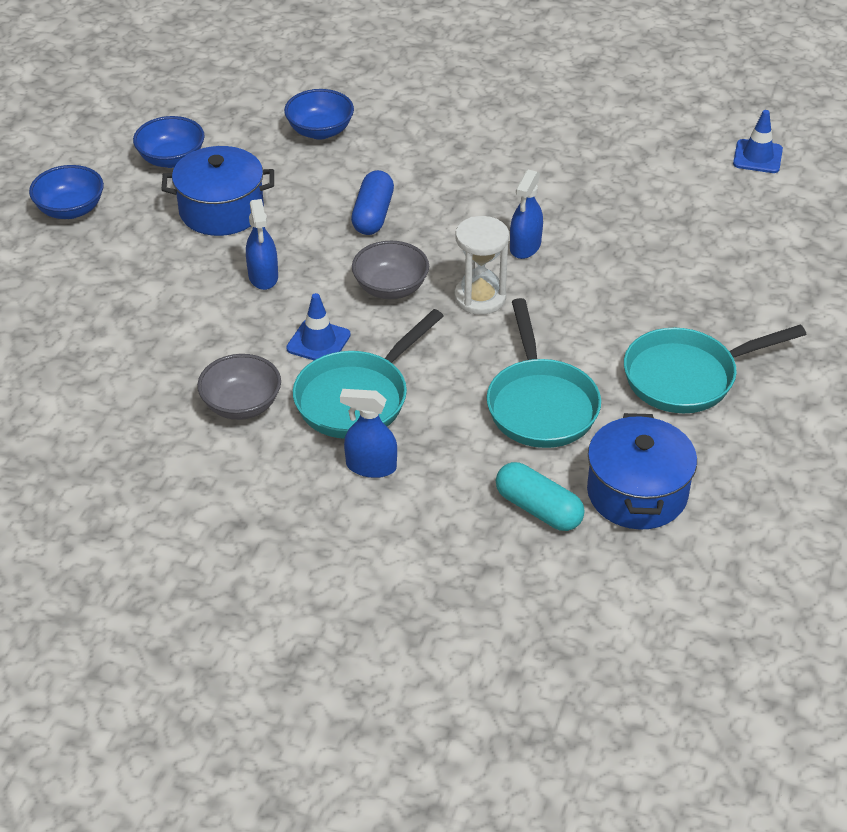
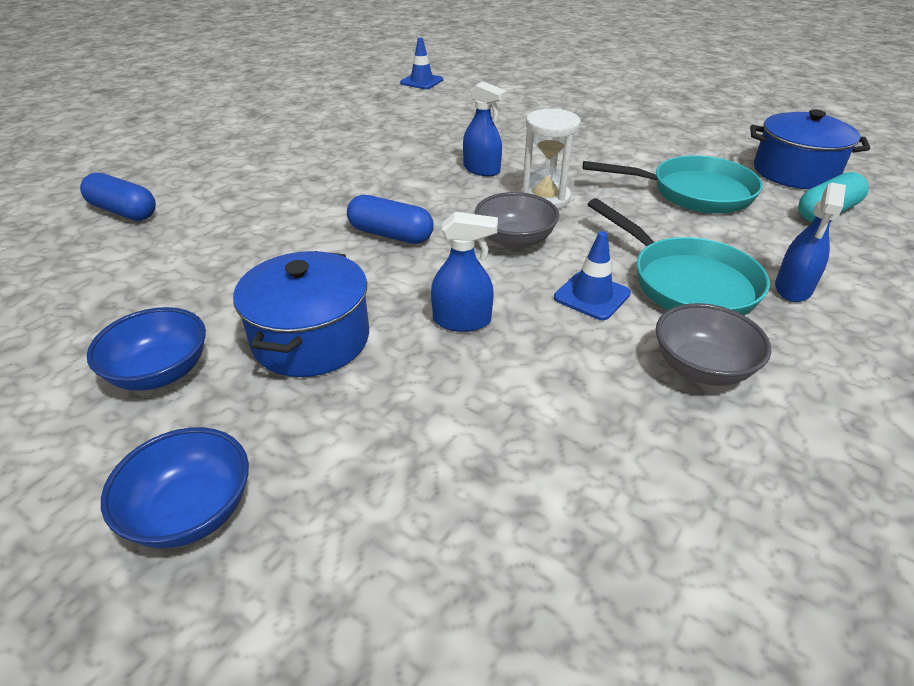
camera: 75 degrees left, 5 degrees down
blue bowl [284,89,354,140] -> none
turquoise pan [624,324,806,413] -> none
none -> blue capsule [80,173,156,221]

